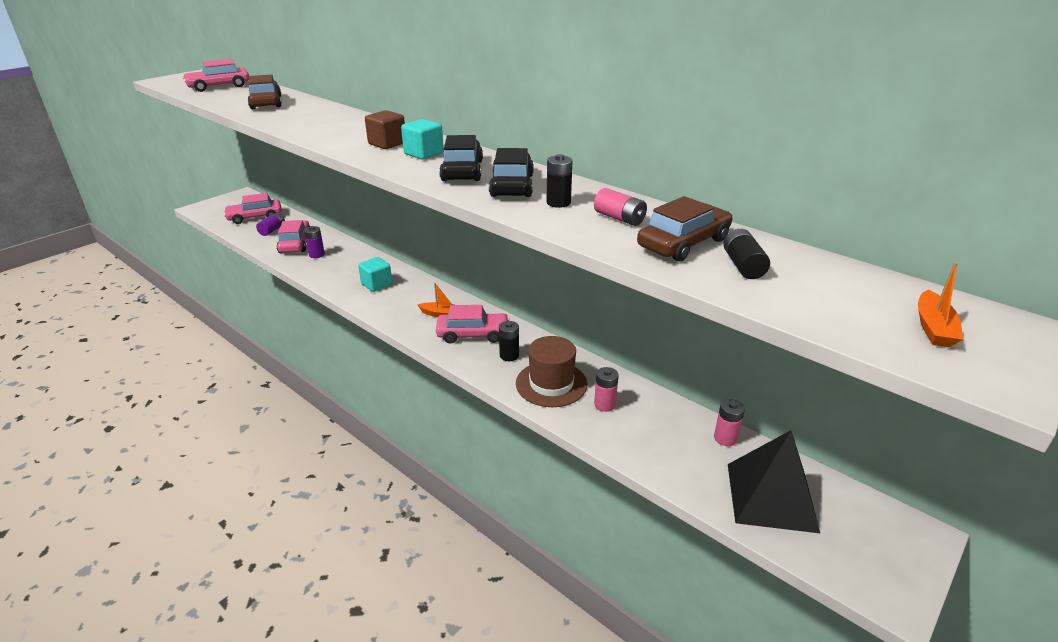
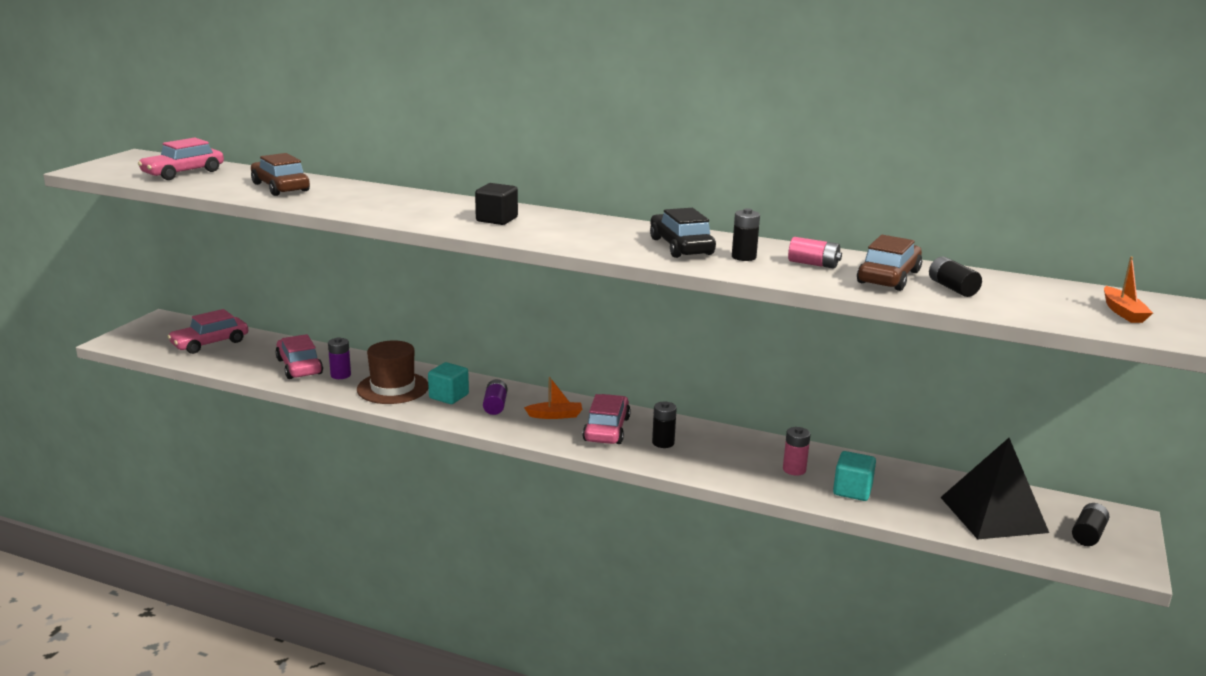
camera: 20 degrees left, 10 degrees down
purple battery [256,212,285,236] -> purple battery moved to [483,379,507,415]
brown cube [365,110,405,149] -> black cube [475,183,518,225]
turquoise cube [401,119,444,159] -> turquoise cube moved to [833,451,876,501]
pink car [436,305,510,344] -> pink car turned 60 degrees counterclockwise [582,394,631,444]
black car [439,135,483,181] -> none
brown hat [516,336,587,407] -> brown hat moved to [357,340,428,404]
pink battery [714,399,745,446] -> none
none -> black battery [1072,503,1109,546]

